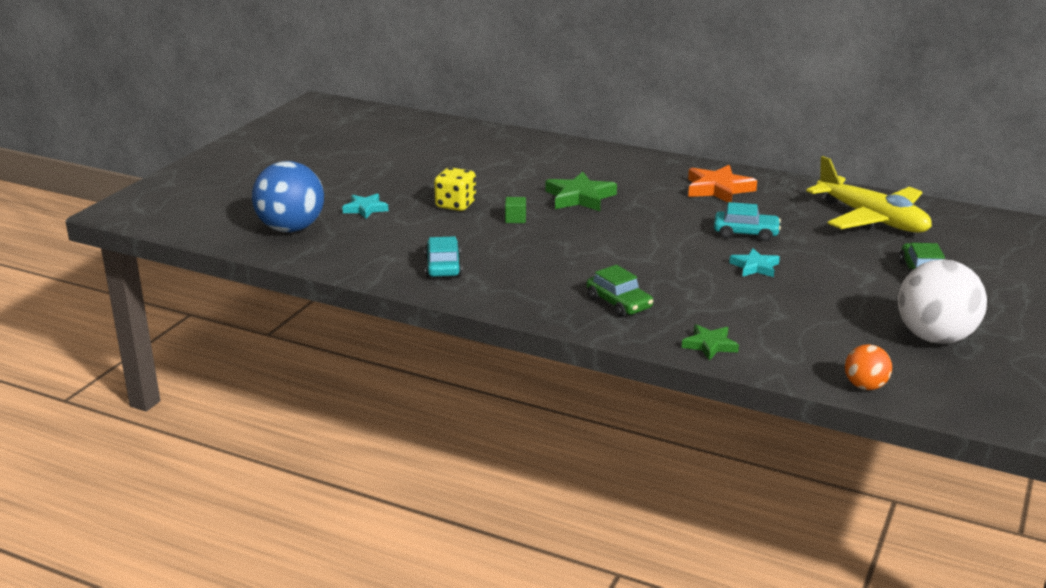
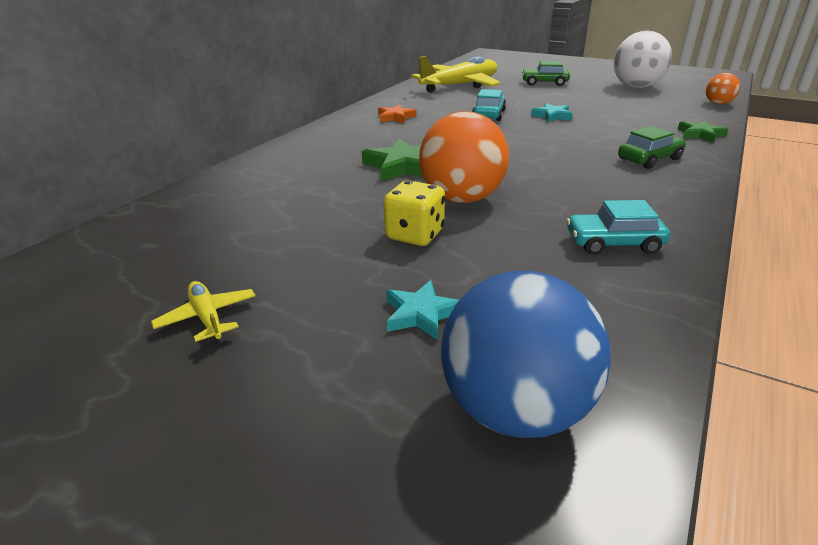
camera: 85 degrees left, 5 degrees up
green cube [505,197,526,223] -> orange ball [419,111,509,203]
orange star [688,165,757,203] -> orange star [378,104,417,123], size x0.62
none -> yellow plane [151,281,256,342]

